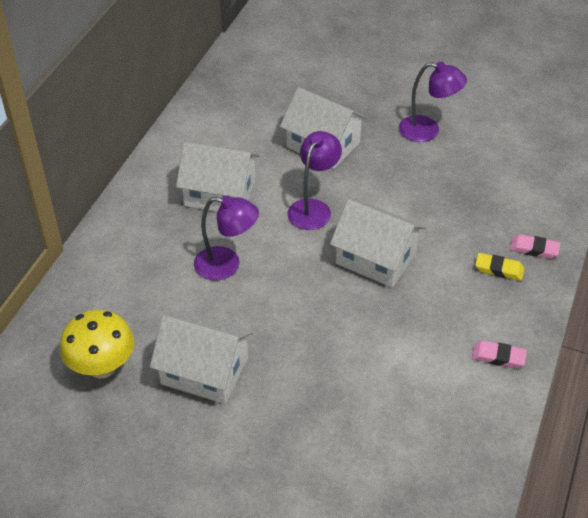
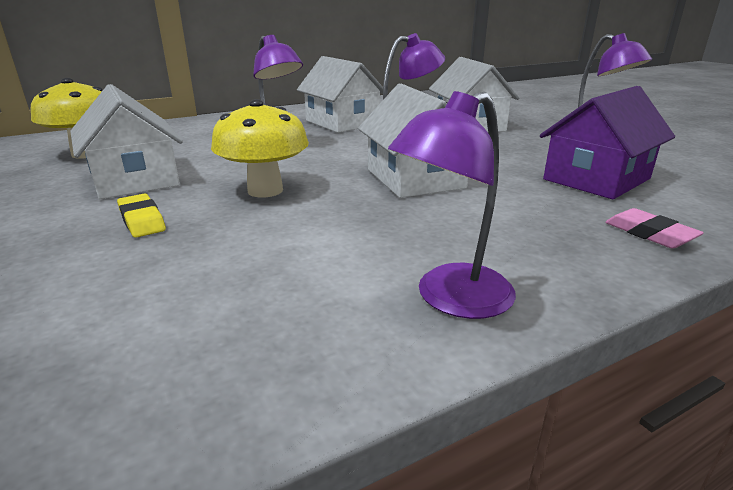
camera: 40 degrees right, 20 degrees down
pink eraser [472,340,527,368] -> purple lamp [388,91,516,319]
yellow eraser [475,253,525,281] -> yellow eraser moved to [117,193,166,238]
none -> yellow mushroom [211,99,309,197]
none -> purple house [540,86,675,199]

